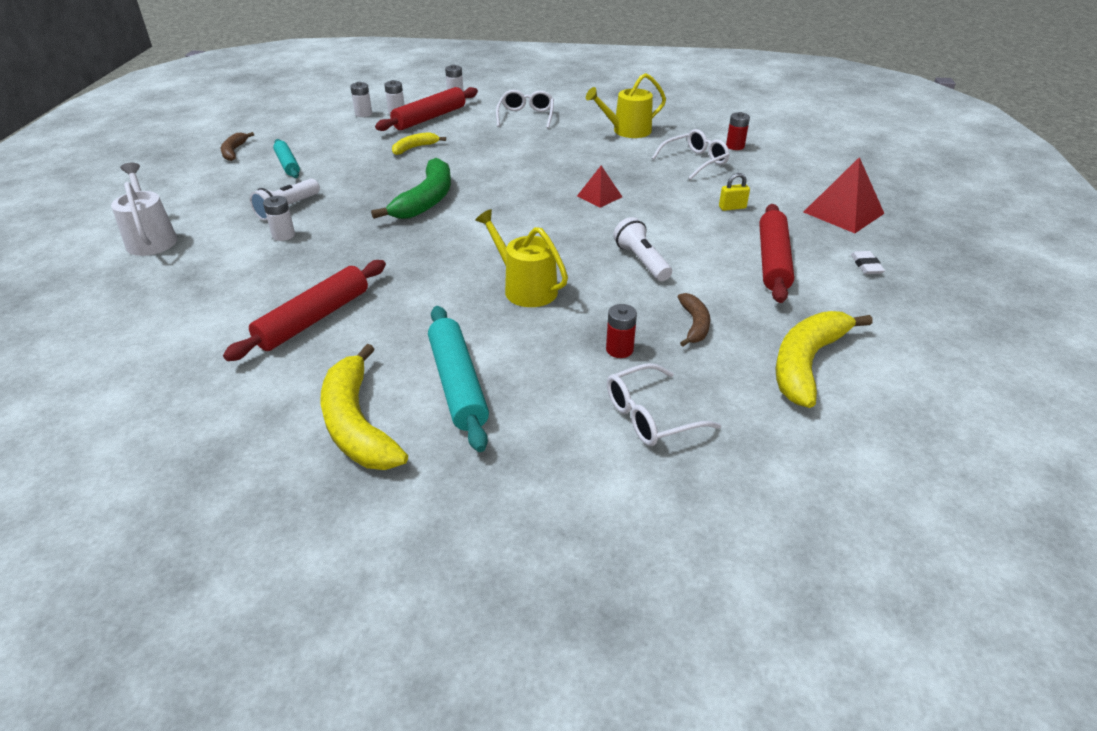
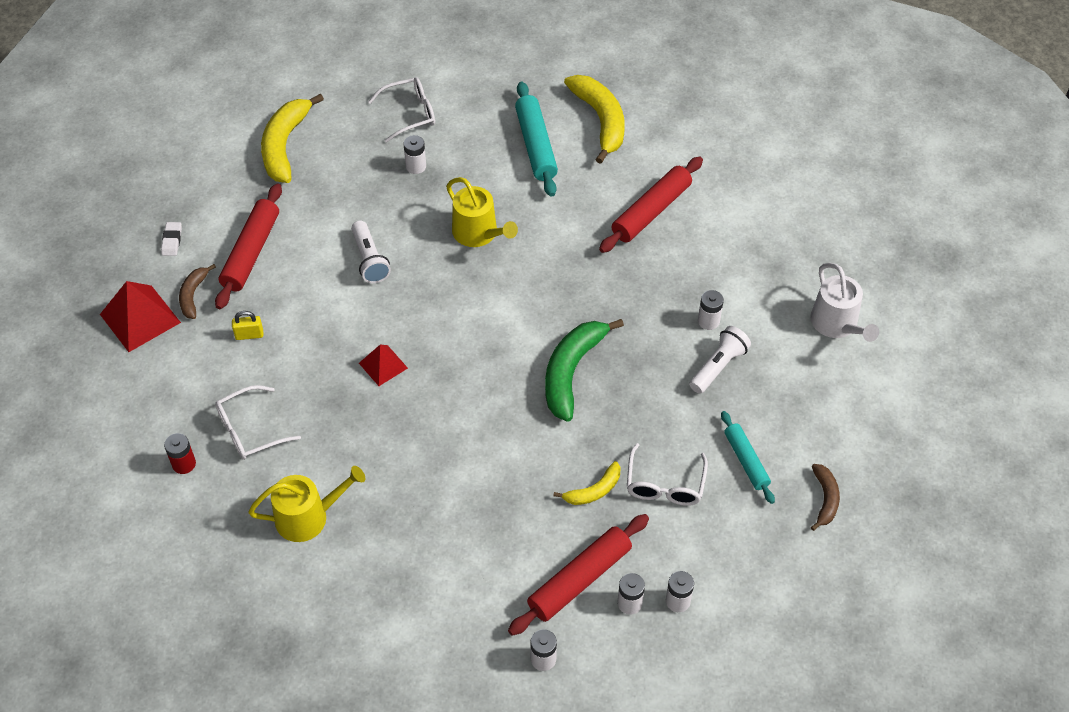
camera: 175 degrees left, 15 degrees up
white glasses [496,90,554,129] -> white glasses moved to [627,443,708,506]
red battery [606,304,637,358] -> white battery [404,135,426,174]
brown banana [678,293,710,346] -> brown banana moved to [179,264,216,319]
yellow banana [775,311,873,408] -> yellow banana turned 150 degrees clockwise [261,93,324,183]

